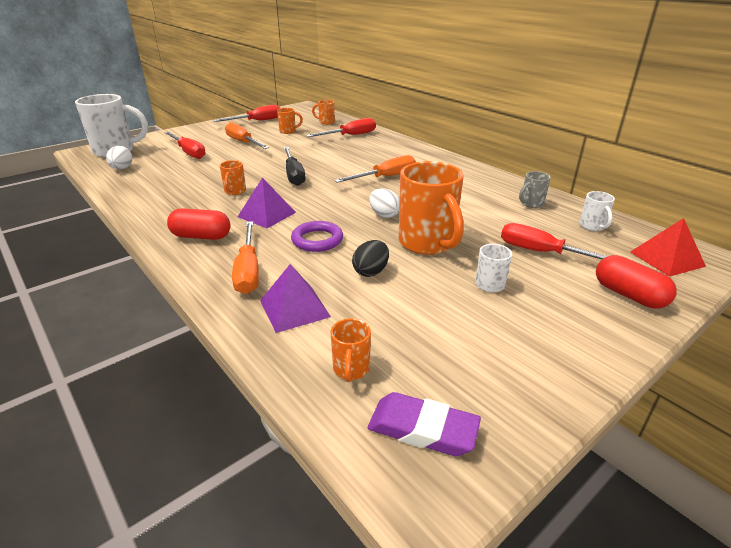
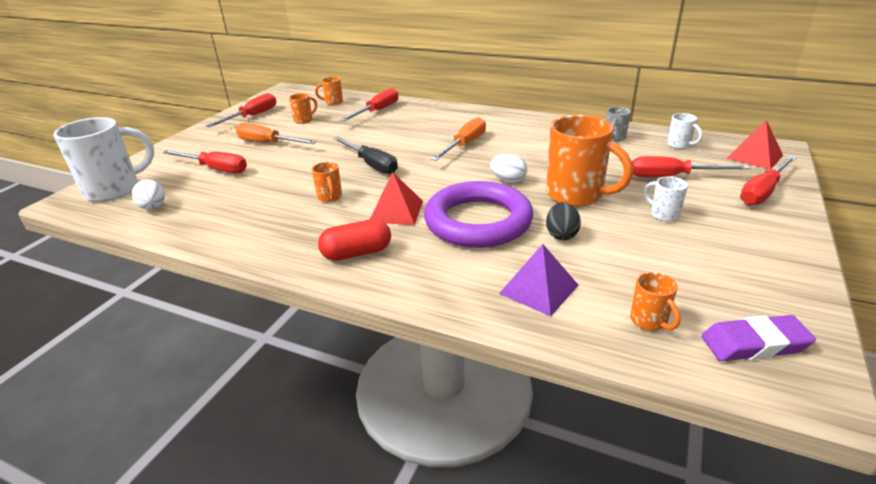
camera: 25 degrees left, 0 degrees up
orange screwdriver [232,221,259,294] -> none
purple pyramid [238,178,296,228] -> red pyramid [370,172,423,225]
purple ring [291,221,343,252] -> purple ring [424,181,533,248], size x1.95
red capsule [596,255,677,309] -> red screwdriver [740,156,796,205]

